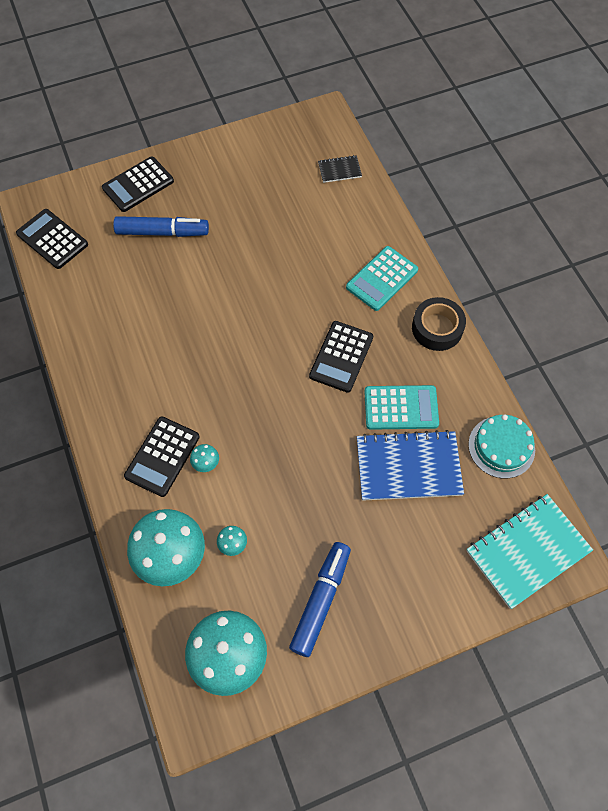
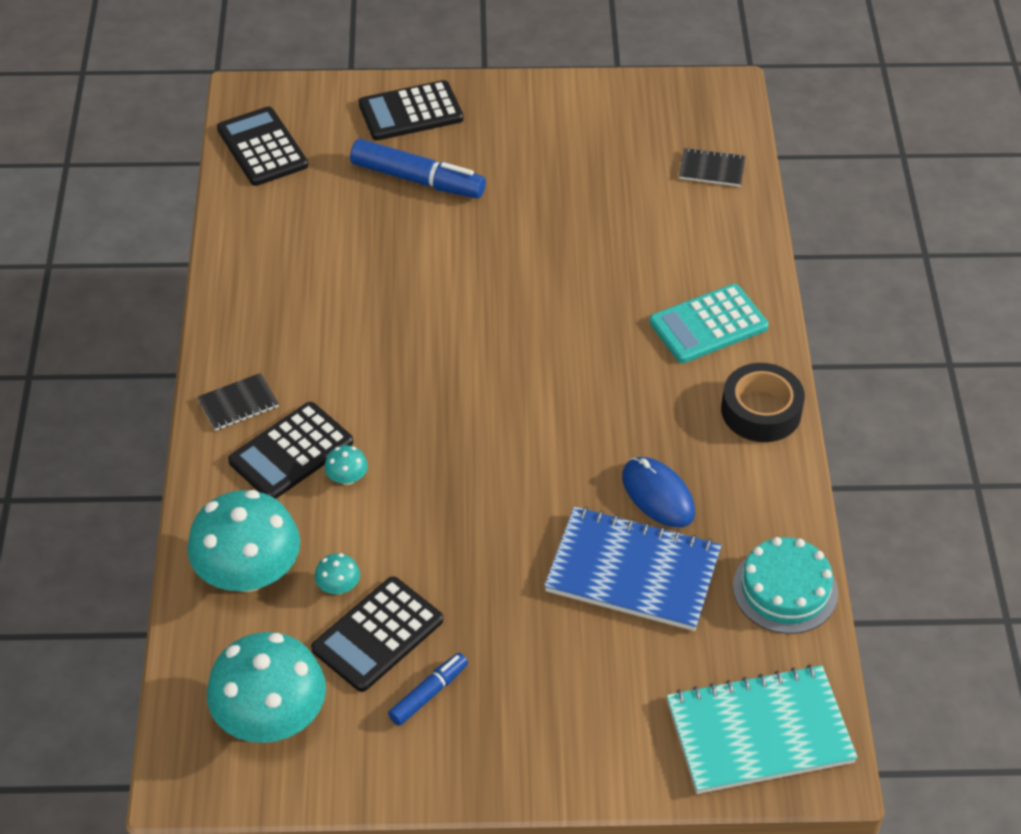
camera: 20 degrees right, 15 degrees down
blue marker [289,542,351,657] -> blue marker [388,653,468,726], size x0.57
black calculator [309,321,373,393] -> black calculator moved to [311,576,443,692]
turquoise calculator [364,385,439,430] -> blue mouse [622,457,695,527]
none -> black notebook [197,373,279,431]

